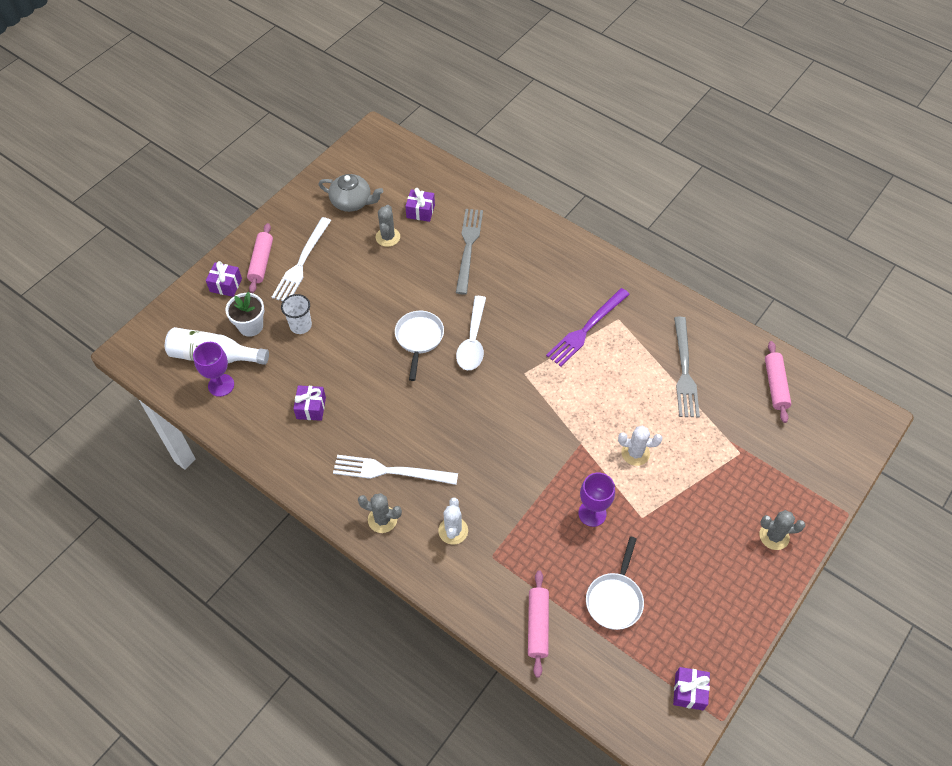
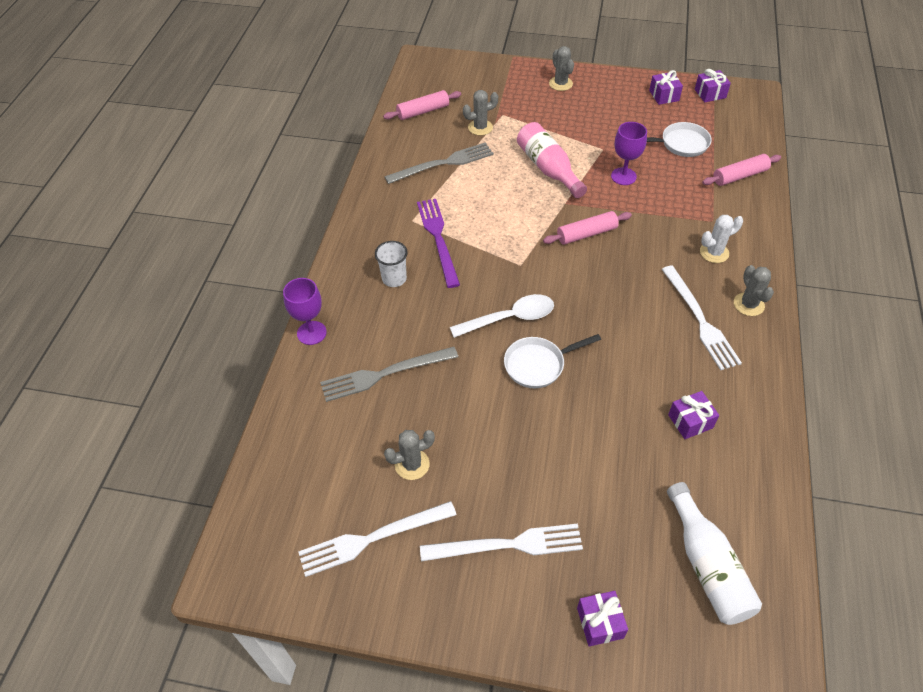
camera: 115 degrees left, 5 degrees down
purple goblet [193,342,234,397] -> purple goblet moved to [283,278,327,345]
white flower pot [226,292,264,337] -> none
pink rolling pin [247,223,273,293] -> pink rolling pin moved to [543,211,632,245]
white cup [281,294,312,334] -> white cup moved to [375,241,408,287]
grey teapot [318,174,384,212] -> white fork [298,501,457,577]
purple gift [405,188,435,222] -> purple gift moved to [649,70,683,105]
purple fork [546,288,630,367] -> purple fork turned 120 degrees counterclockwise [417,199,460,288]
white cactus [618,426,662,466] -> pink bottle [517,122,587,198]
none -> grey cactus [463,90,498,135]

